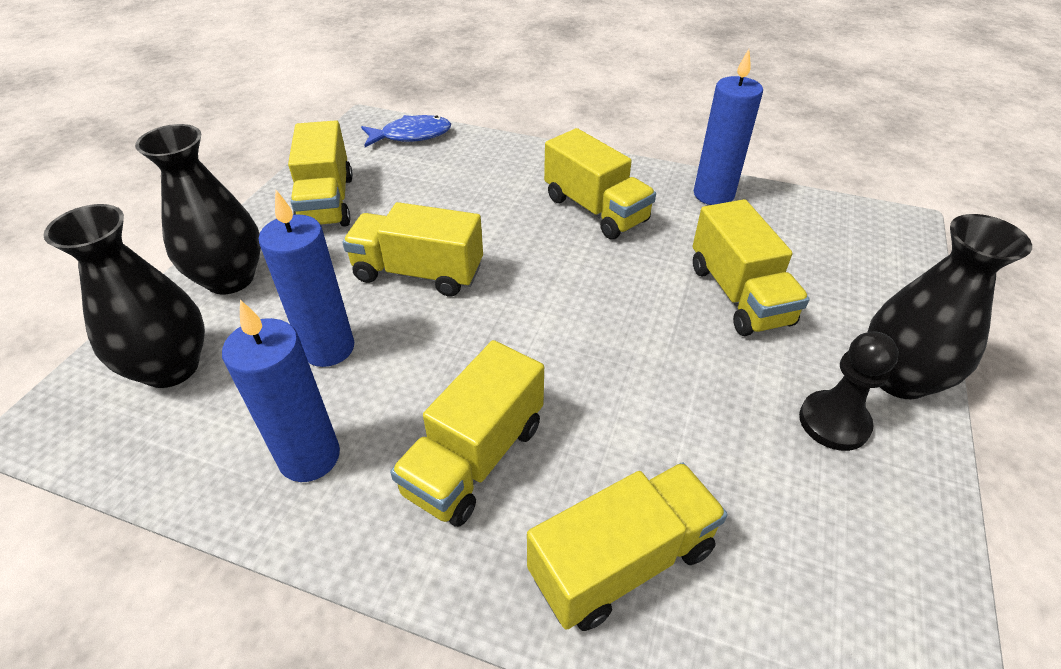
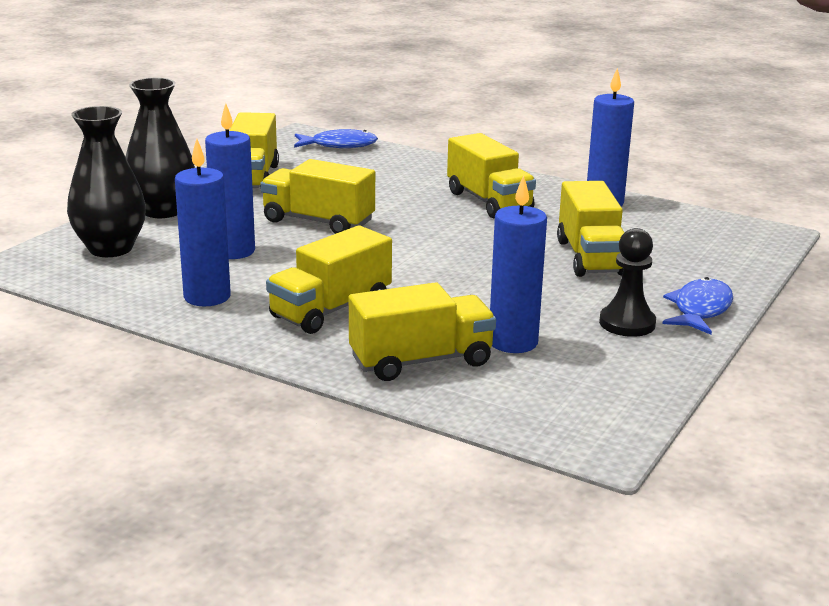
camera: 10 degrees right, 20 degrees down
black vase [868,214,1032,399] -> blue fish [662,277,733,335]
none -> blue candle [490,175,547,353]

